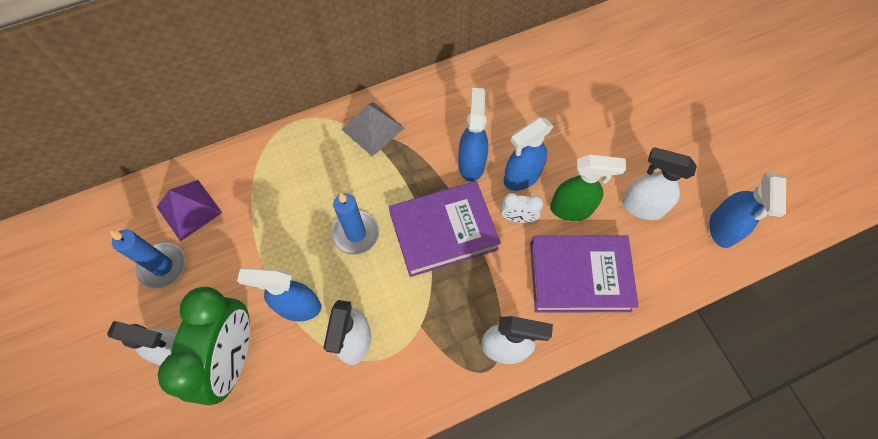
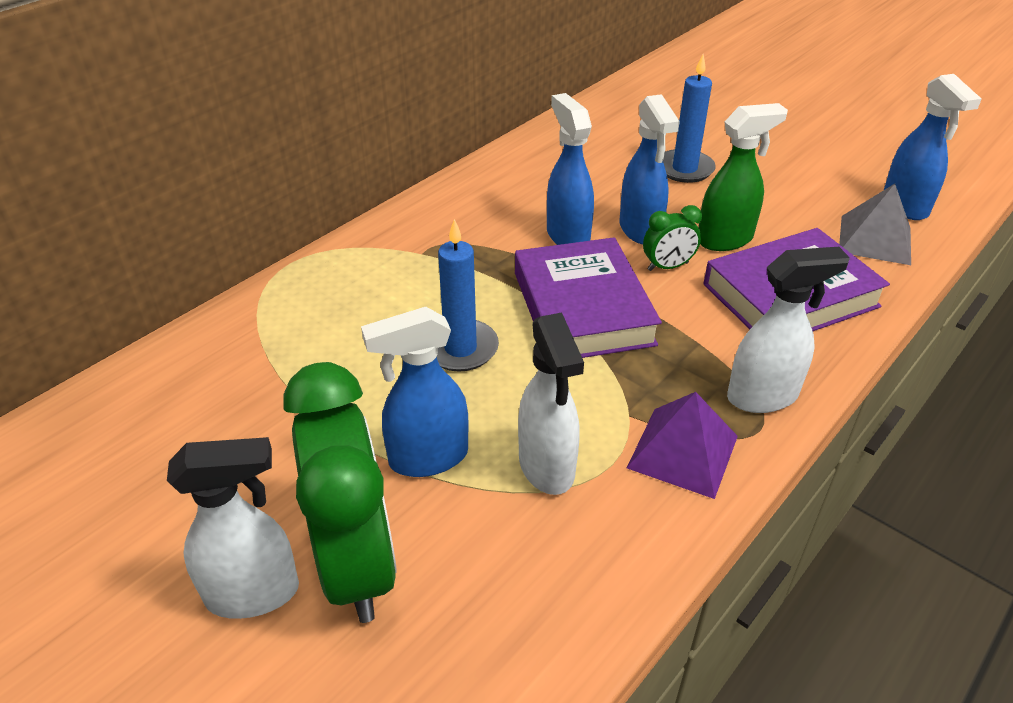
camera: 25 degrees left, 25 degrees down
blue candle [110,230,185,289] -> blue candle moved to [663,54,716,183]
purple pyramid [157,180,222,241] -> purple pyramid moved to [627,392,738,499]
grey pyramid [341,102,404,157] -> grey pyramid moved to [839,184,911,265]
purple book [389,181,501,277] -> purple book turned 60 degrees counterclockwise [515,237,662,358]
white clock [501,193,543,223] -> green clock [643,205,702,271]
blue spray bottle [504,118,554,191] -> blue spray bottle turned 45 degrees counterclockwise [619,94,680,244]
white spray bottle [622,147,697,220] -> none

